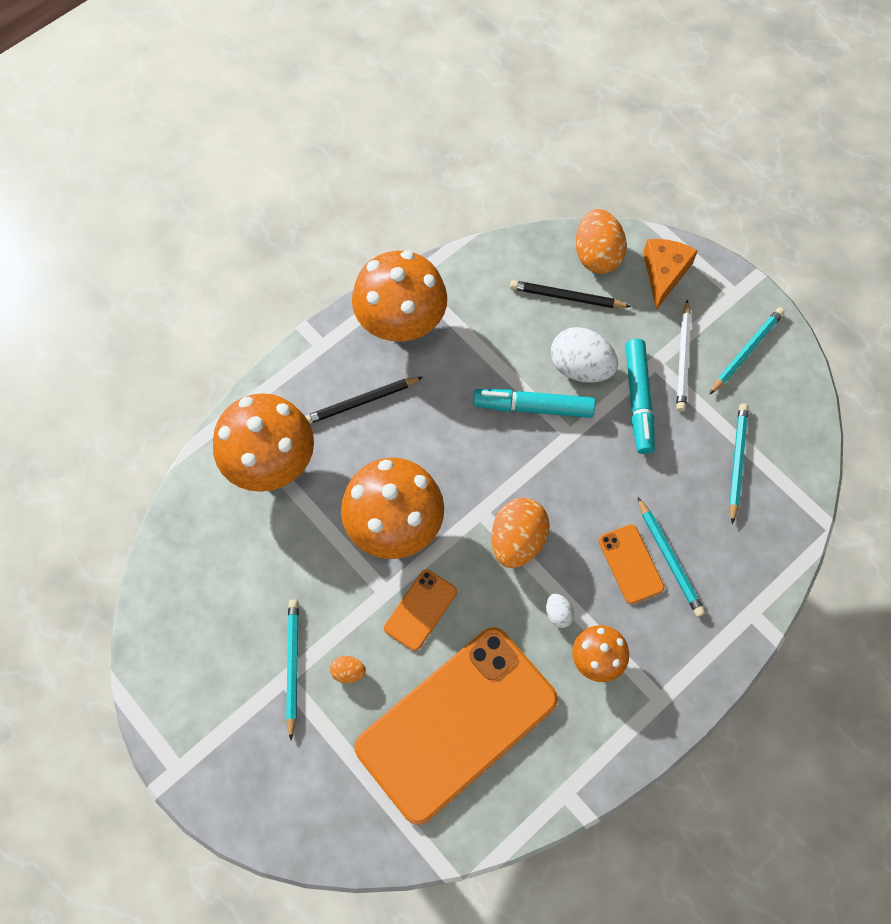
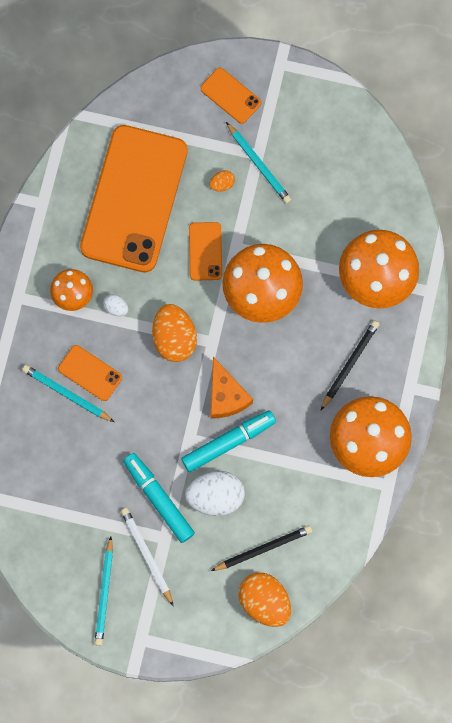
camera: 145 degrees right, 10 degrees up
orange cheese [643,239,698,310] -> orange cheese moved to [211,357,253,418]
turquoise pencil [729,404,749,524] -> none
none -> orange phone [200,67,261,124]

